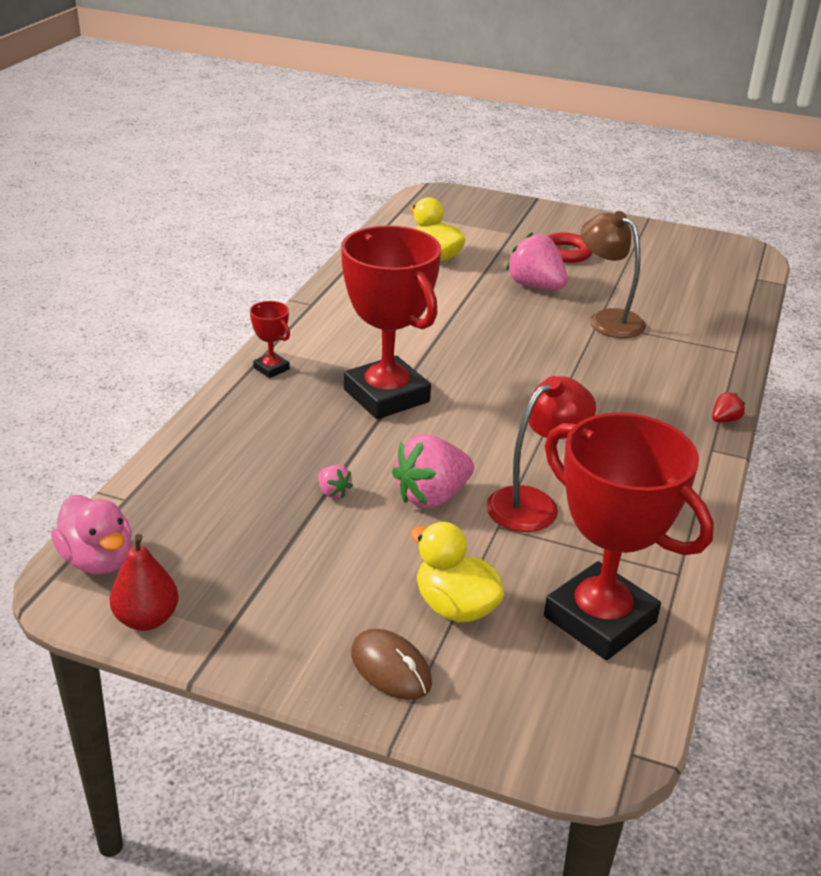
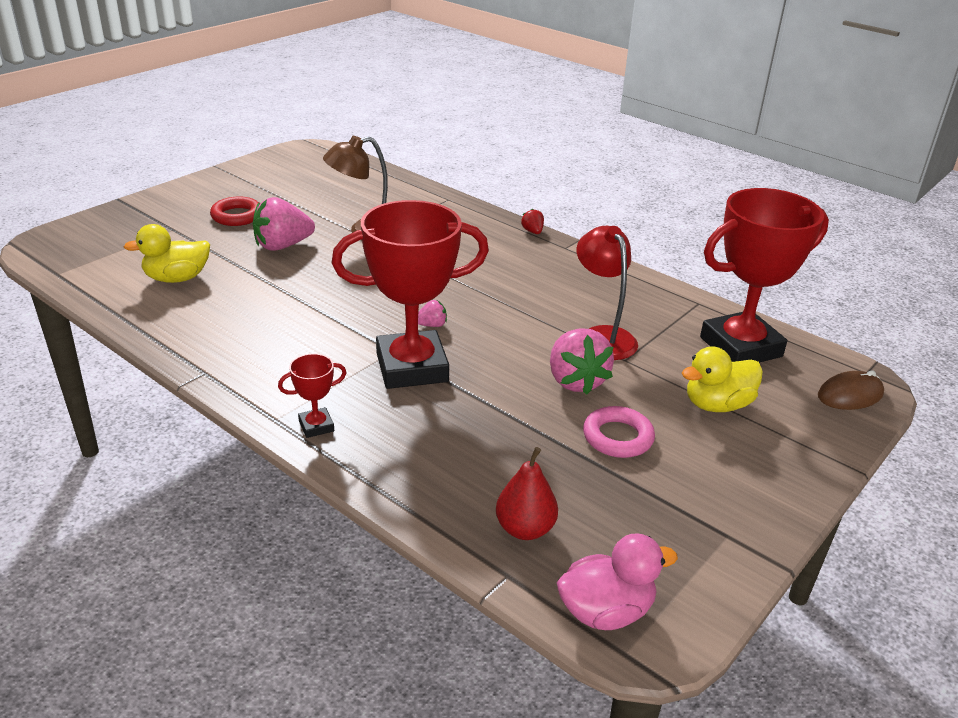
camera: 70 degrees left, 0 degrees up
red pear [110,534,178,631] -> red pear moved to [496,447,558,540]
pink strawberry [318,465,353,498] -> pink strawberry moved to [418,300,447,327]
brown mouse [351,629,432,700] -> brown mouse moved to [818,370,884,410]
none -> pink ring [583,406,655,458]

